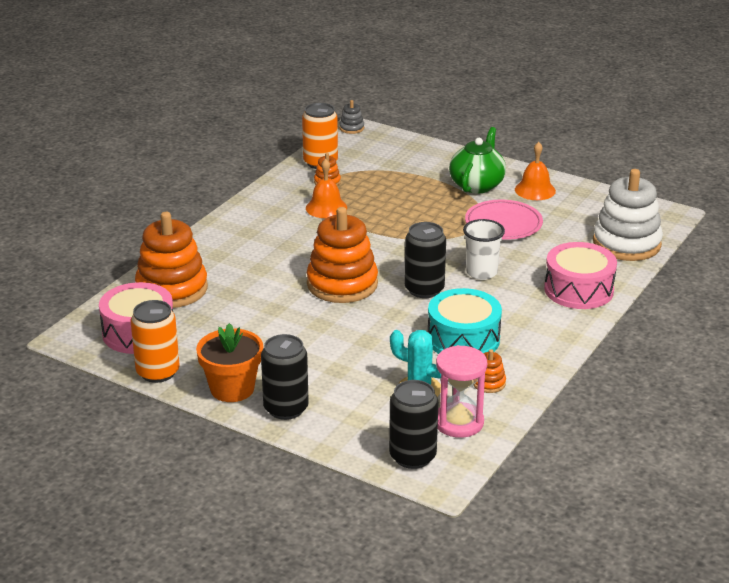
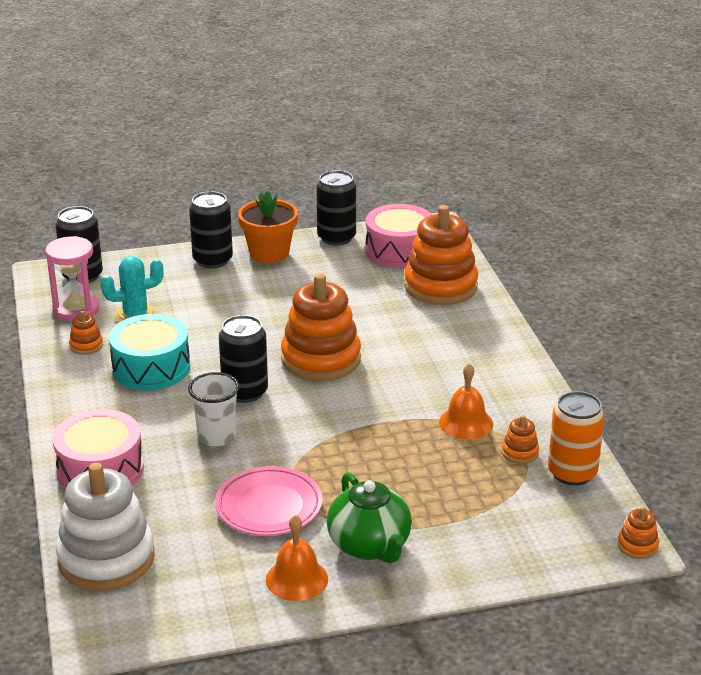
camera: 135 degrees right, 0 degrees up
orange can [131,300,180,383] -> black can [317,170,356,245]
grey stacking toy [339,100,364,134] -> orange stacking toy [618,507,659,559]

